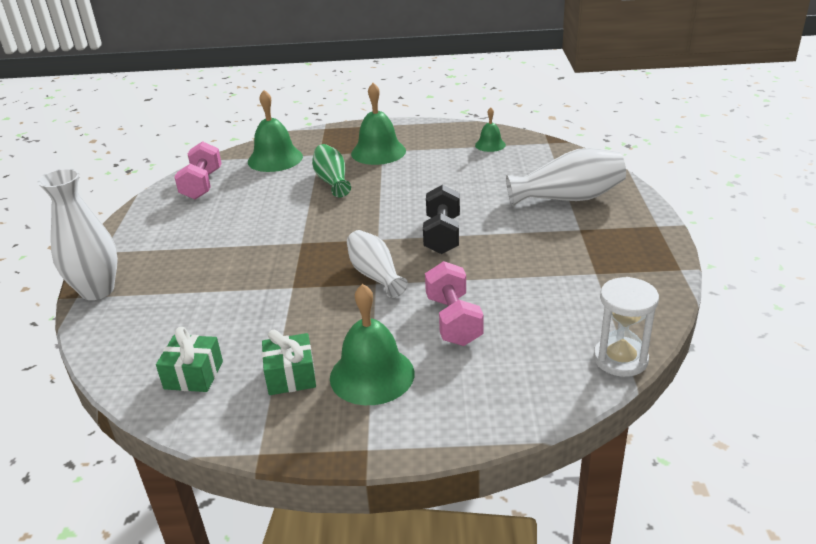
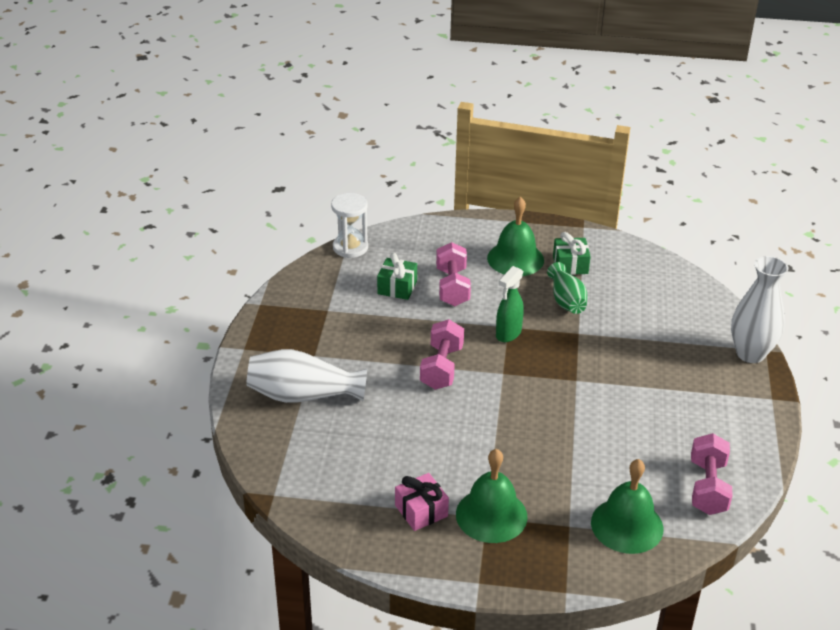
camera: 175 degrees left, 5 degrees up
green gift [156,327,223,392] -> green gift moved to [377,253,417,300]
green vase [312,144,351,197] -> green vase moved to [547,262,587,314]
white vase [347,230,408,298] -> green spray bottle [496,266,524,342]
black dumbbell [423,185,460,254] -> pink dumbbell [420,319,464,390]
green bell [475,107,506,152] -> none
none -> pink gift [395,473,449,531]

